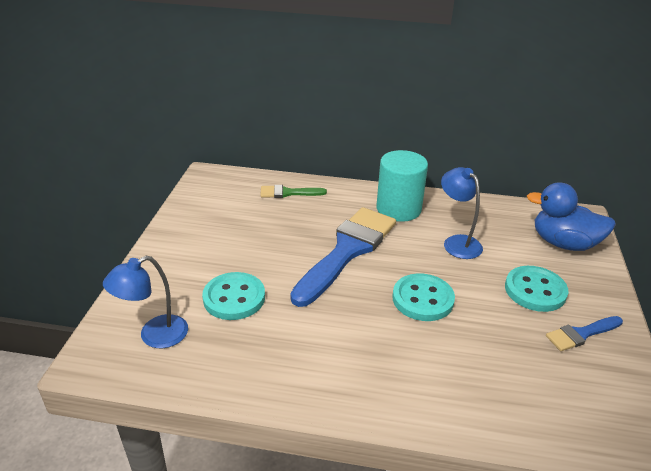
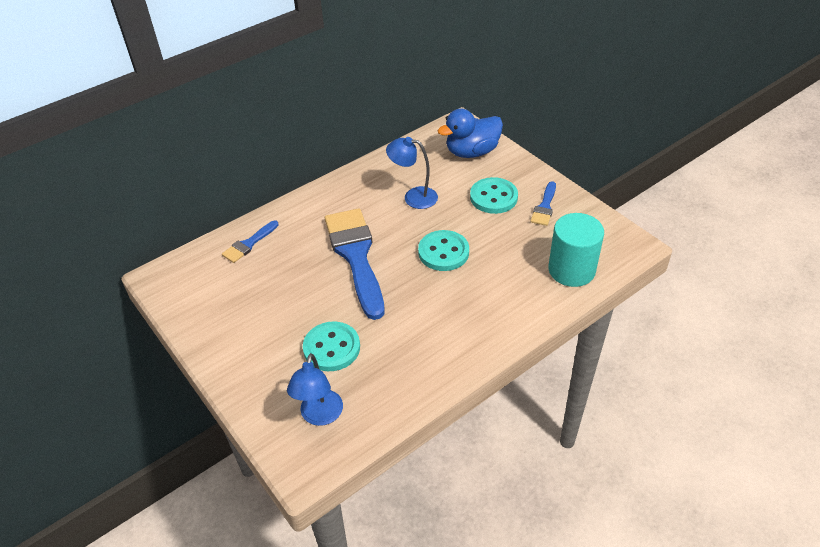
camera: 45 degrees left, 10 degrees up
green brush [260,185,327,198] -> blue brush [222,220,279,263]
turquoise cylinder [377,150,428,222] -> turquoise cylinder moved to [548,213,604,287]

